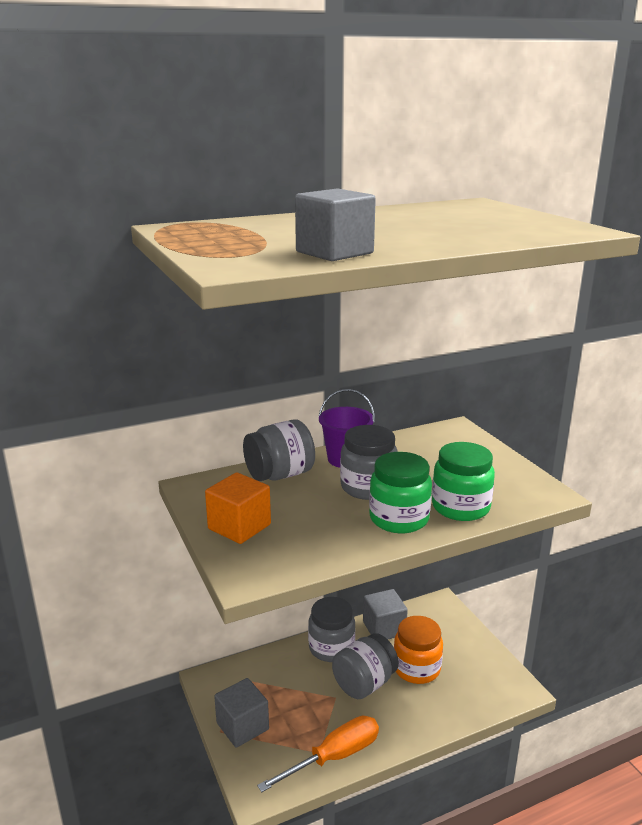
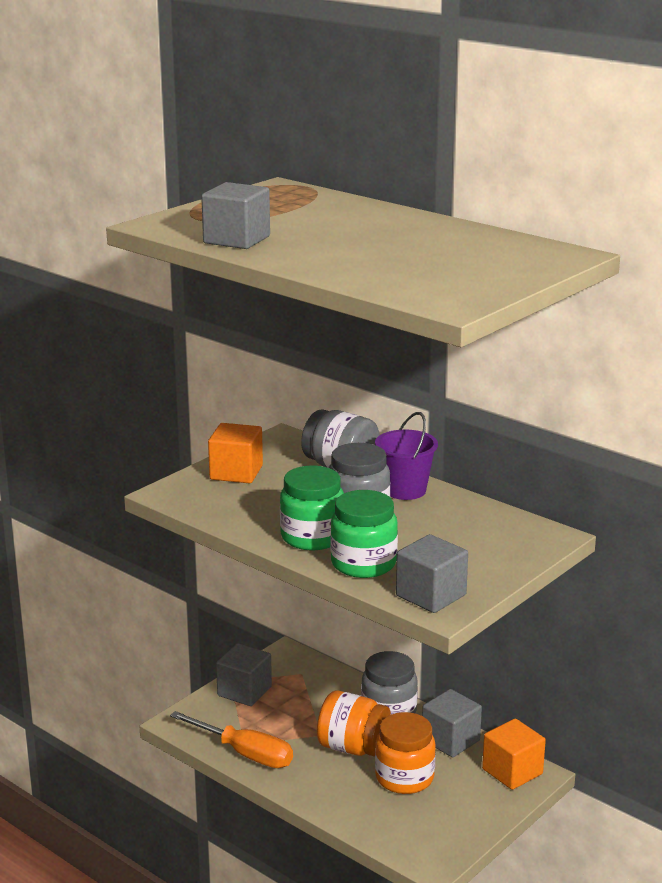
camera: 65 degrees right, 0 degrees up
grey jar [332,633,399,699] -> orange jar [317,691,391,757]
none -> grey cube [396,534,468,613]
none -> orange cube [482,719,546,790]

